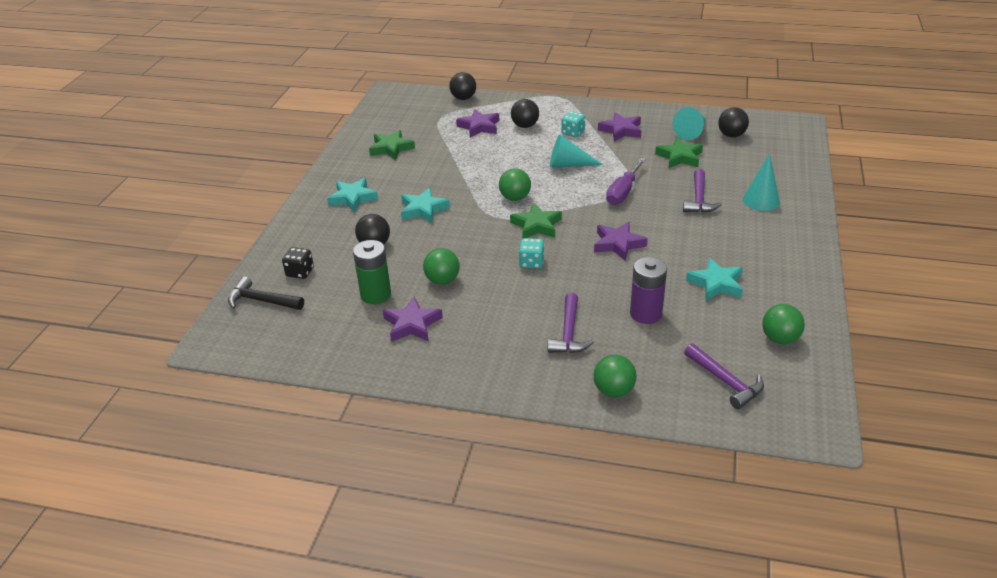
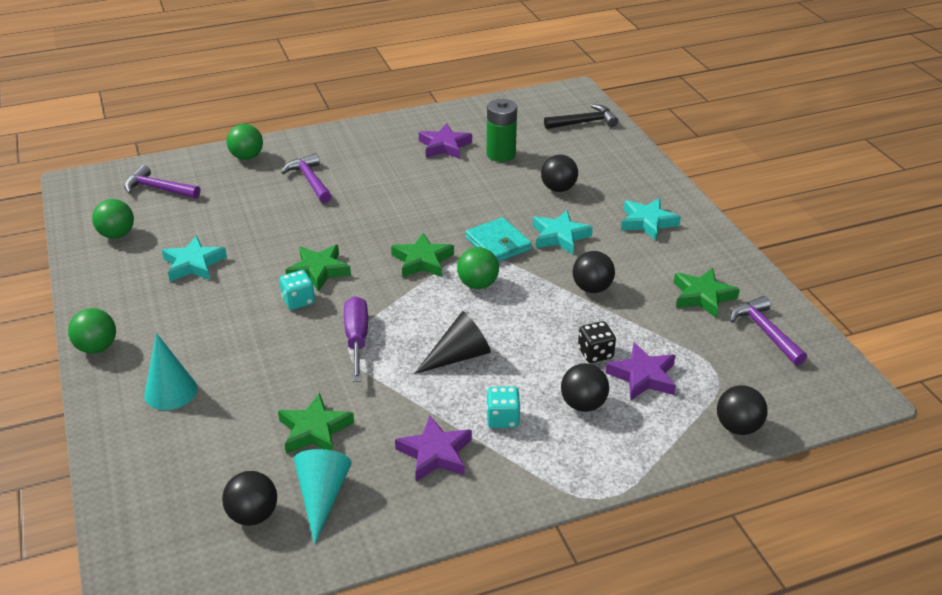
camera: 145 degrees right, 0 degrees up
black dice [282,247,314,279] -> black dice moved to [578,321,616,363]
green ball [423,248,460,285] -> green ball moved to [68,308,116,354]
turquoise dice [519,238,544,269] -> turquoise dice moved to [280,270,315,310]
turquoise cone [550,135,603,168] -> black cone [414,311,491,374]
purple star [594,222,648,261] -> green star [285,245,351,292]
purple battery [630,257,667,324] -> none
purple hammer [683,169,722,213] -> purple hammer moved to [730,296,807,366]
none -> turquoise wallet [465,217,532,262]
none -> black ball [573,251,615,293]

